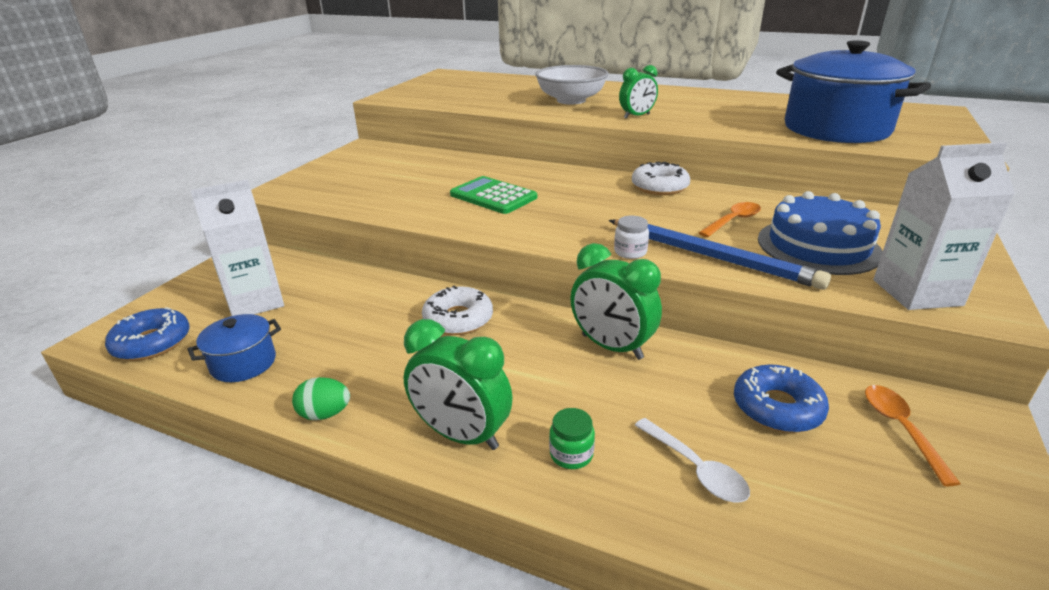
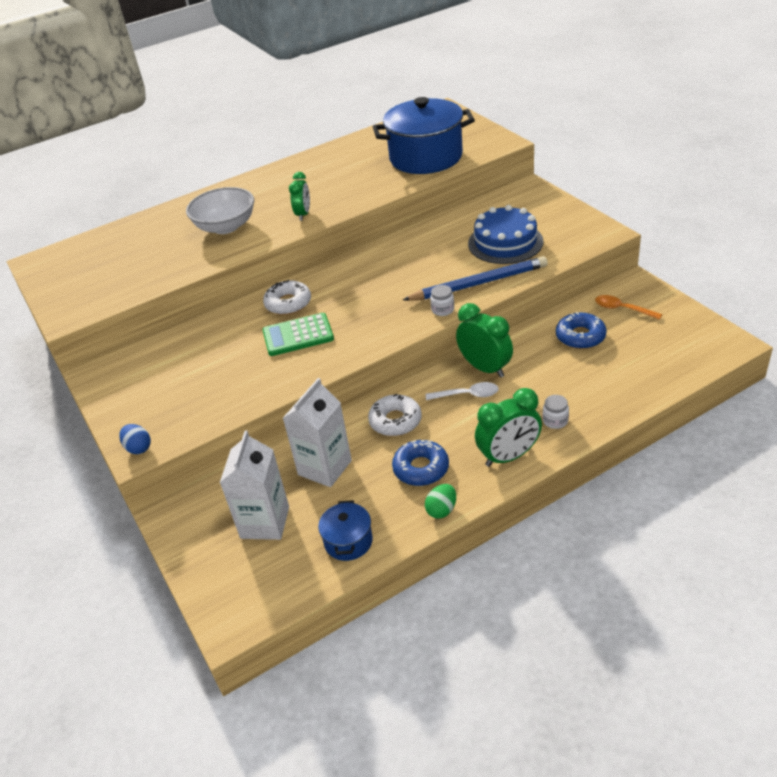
camera: 50 degrees left, 10 degrees up
blue donut [105,307,190,361] -> blue donut moved to [392,440,449,486]
green jar [549,408,595,469] -> white jar [543,395,569,429]
green clock [571,243,662,360] -> green clock turned 120 degrees counterclockwise [456,303,513,378]
white donut [632,162,690,195] -> white donut moved to [263,280,311,315]
white spoon [634,418,750,502] -> white spoon moved to [426,382,499,400]
orange spoon [699,202,761,237] -> none
white carton [874,142,1015,310] -> white carton moved to [283,378,352,487]
none -> blue egg [119,424,151,454]

